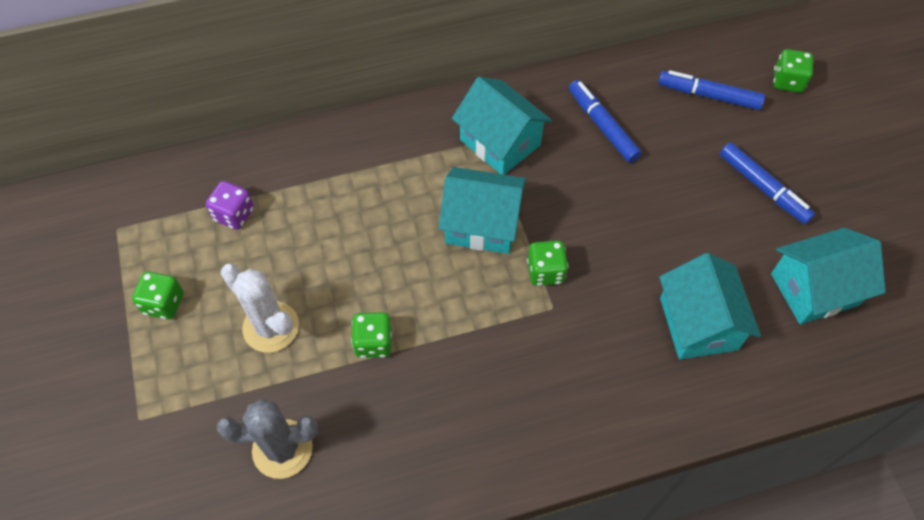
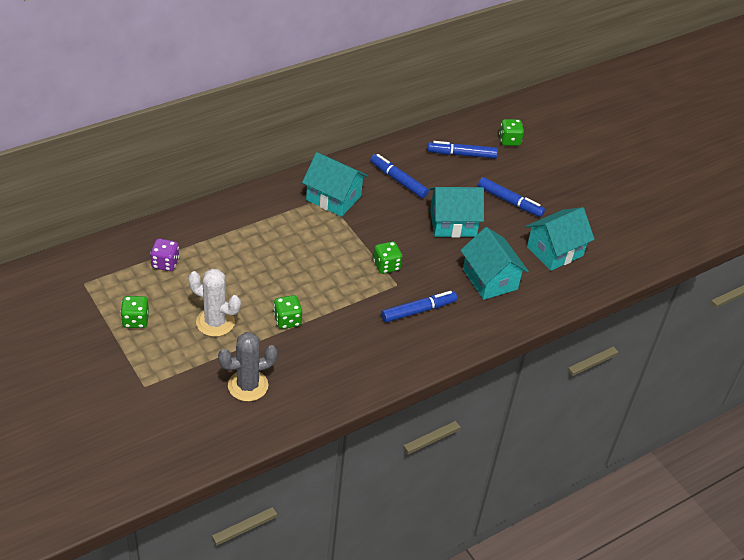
camera: 20 degrees left, 15 degrees down
turquoise house [439,167,526,254] -> turquoise house moved to [430,187,484,238]
none -> blue marker [381,291,457,323]

